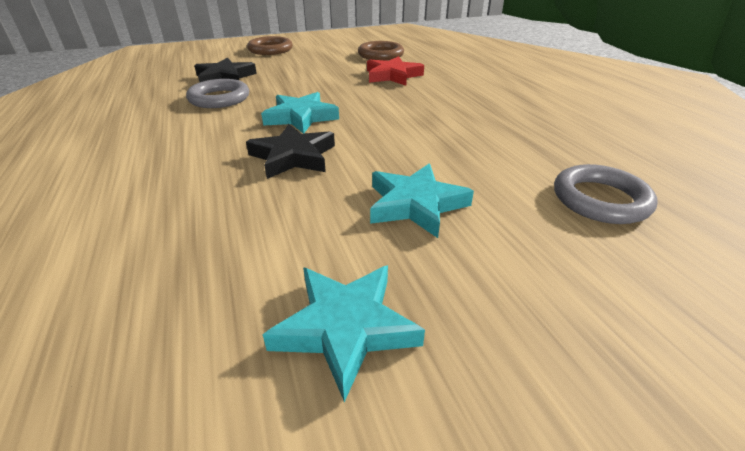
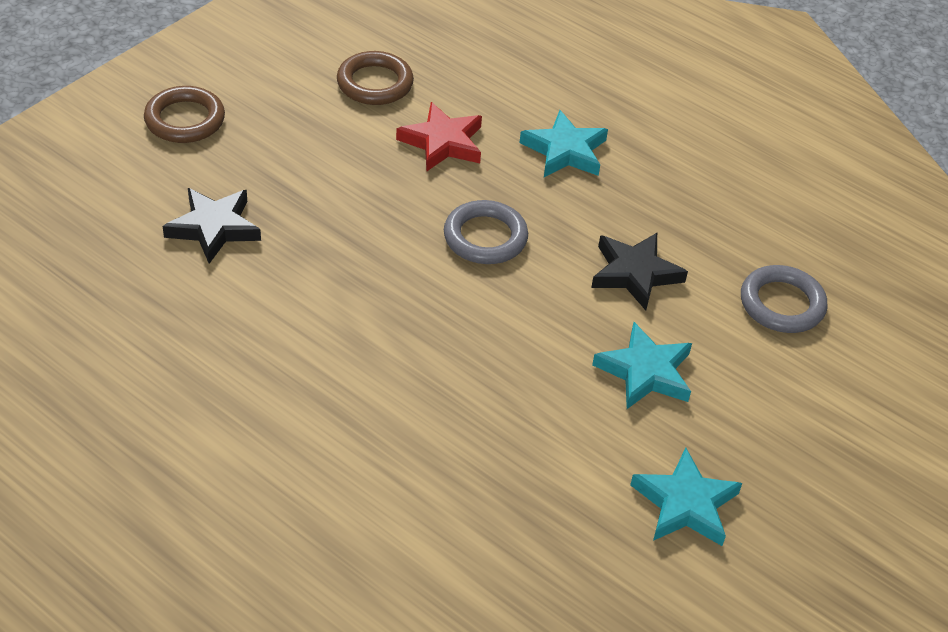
camera: 35 degrees left, 10 degrees up
grey ring [186,79,249,108] -> grey ring moved to [444,200,528,264]
black star [246,124,335,179] -> black star moved to [591,233,688,310]
turquoise star [261,92,339,134] -> turquoise star moved to [519,110,608,177]

